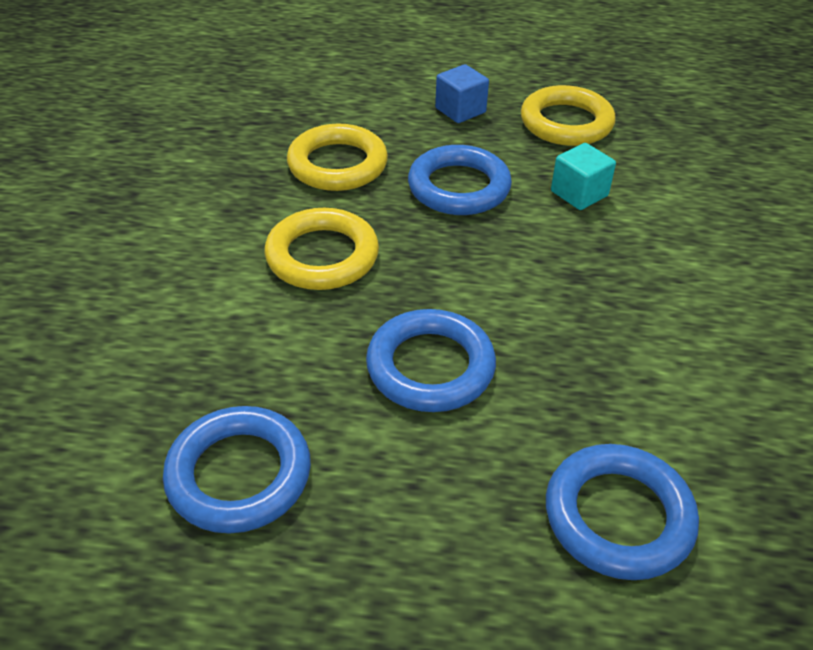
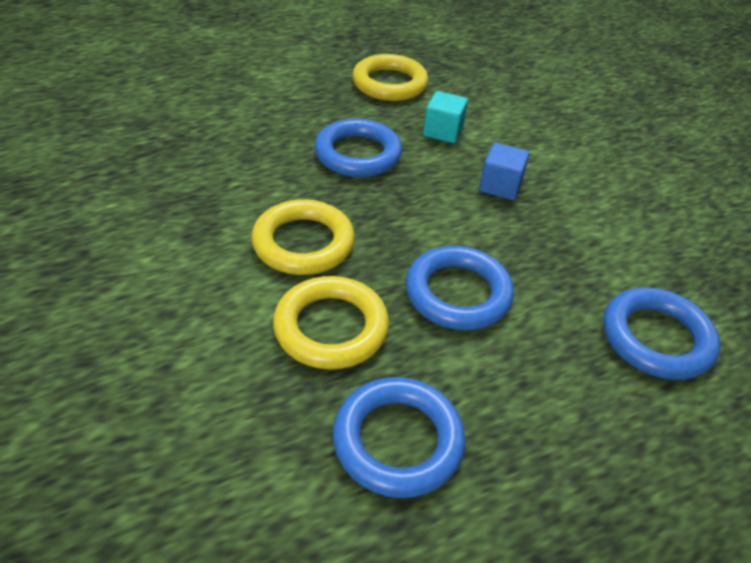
camera: 35 degrees left, 0 degrees up
yellow ring [287,124,388,191] -> yellow ring moved to [273,276,389,370]
blue cube [435,64,489,123] -> blue cube moved to [479,143,530,200]

